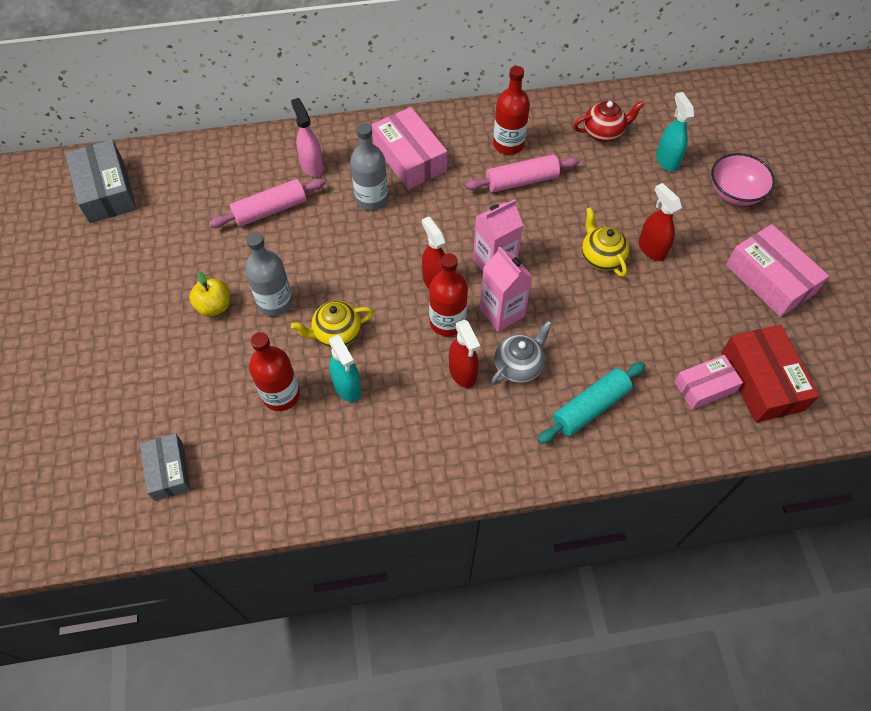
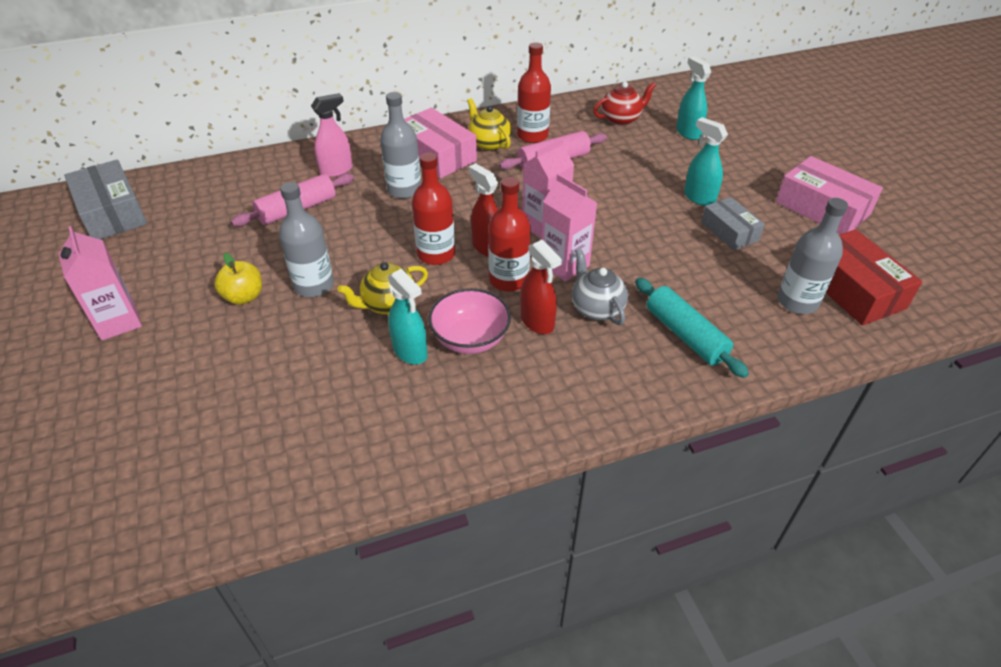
camera: 10 degrees left, 15 degrees down
grey box [140,433,190,501] -> grey box moved to [701,197,765,250]
red bottle [249,332,300,411] -> red bottle moved to [412,152,455,265]
pink spray bottle [291,98,324,177] -> pink spray bottle turned 90 degrees clockwise [311,93,352,178]
grey teapot [492,320,553,385] -> grey teapot turned 60 degrees counterclockwise [572,249,628,325]
turquoise rolling pin [538,362,645,444] -> turquoise rolling pin turned 75 degrees counterclockwise [635,278,749,378]
yellow teapot [582,207,629,277] -> yellow teapot moved to [467,98,511,151]
red spray bottle [639,183,682,261] -> turquoise spray bottle [684,117,728,206]
pink box [674,355,743,410] -> grey bottle [777,198,848,314]
pink bowl [711,153,775,206] -> pink bowl moved to [428,288,511,354]
none -> pink carton [59,226,142,340]

